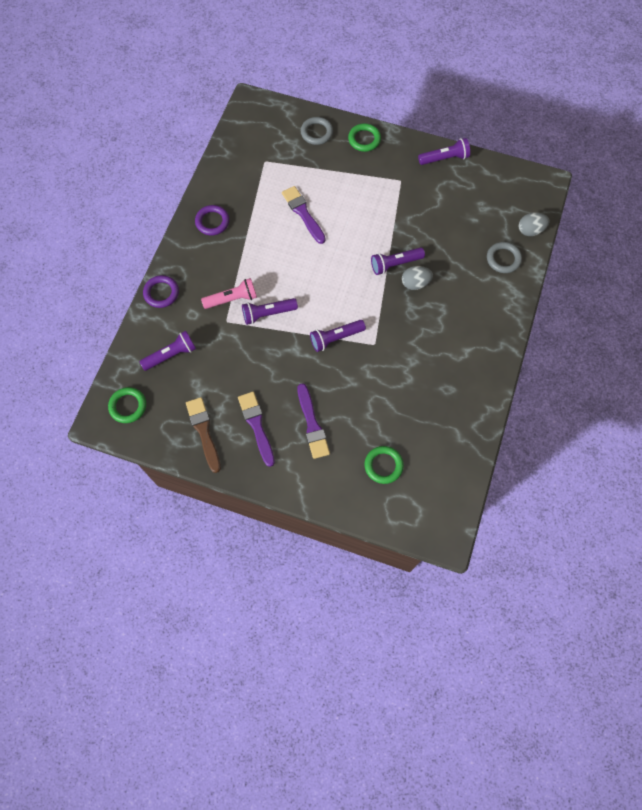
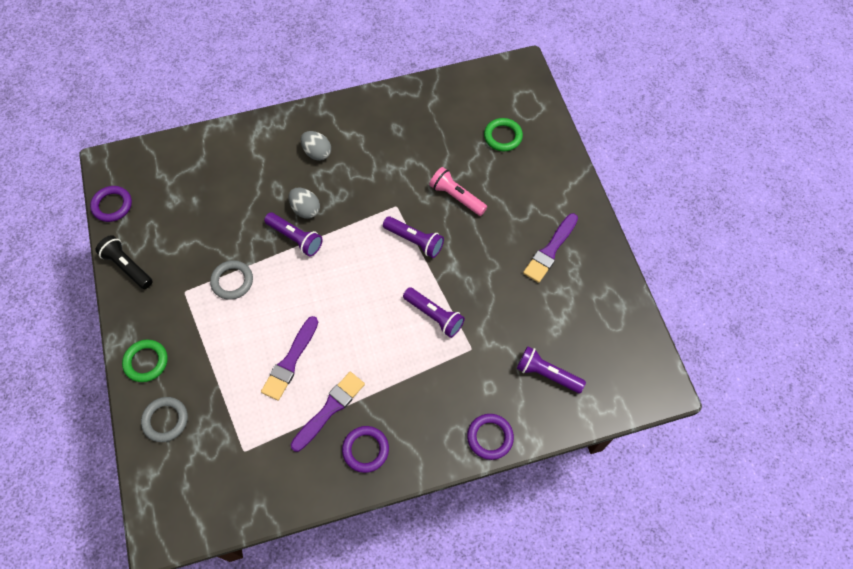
camera: 125 degrees left, 5 degrees down
green ring [108,387,146,423] -> none
brown brush [186,397,221,473] -> none
pink flashlight [201,278,257,309] -> pink flashlight moved to [429,167,487,216]
purple brush [297,383,330,459] -> purple brush moved to [291,372,365,452]
purple flashlight [418,138,470,165] -> black flashlight [95,235,153,289]
grey ring [487,242,522,273] -> grey ring moved to [210,260,253,300]
grey egg [519,212,550,236] -> grey egg moved to [301,131,331,161]
none -> purple ring [90,186,132,222]

